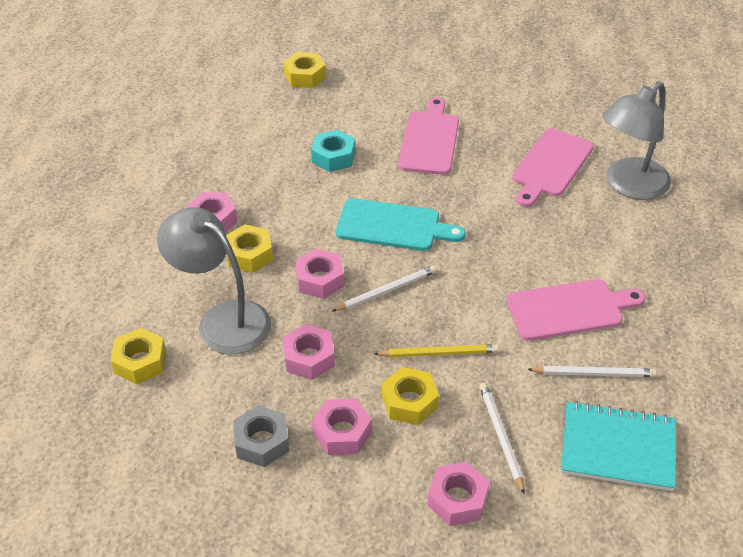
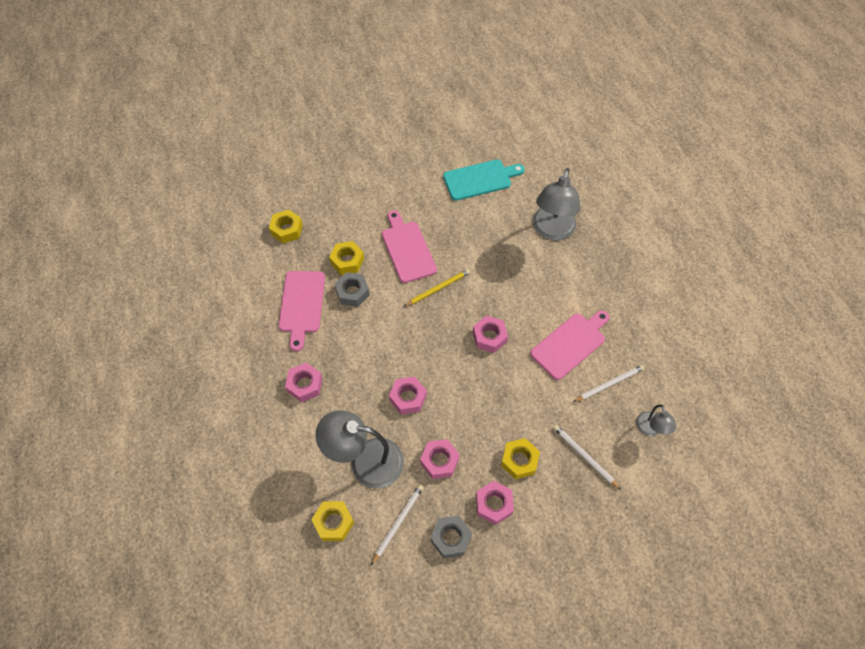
camera: 30 degrees left, 15 degrees up
yellow nut [226,224,273,273] -> yellow nut moved to [329,241,364,275]
turquoise nut [311,129,355,172] -> grey nut [334,272,370,307]
white pencil [332,266,437,311] -> white pencil moved to [371,485,424,565]
turquoise cutting board [336,198,466,251] -> turquoise cutting board moved to [443,160,525,201]
yellow pencil [374,344,499,357] -> yellow pencil moved to [403,269,470,307]
pink nut [427,462,490,526] -> pink nut moved to [473,315,508,353]
pink cutting board [512,128,594,207] -> pink cutting board moved to [279,271,325,351]
turquoise notebook [561,401,676,491] -> grey lamp [636,404,676,436]

